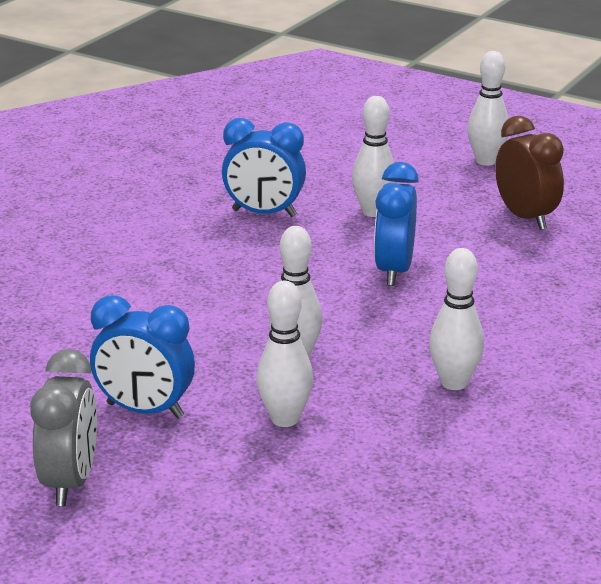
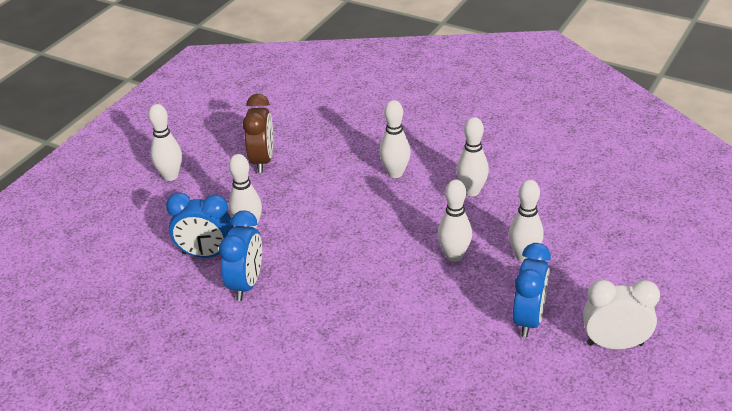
camera: 90 degrees left, 10 degrees up
grey clock [30,349,97,506] -> white clock [583,280,660,349]
blue clock [374,162,419,286] -> blue clock moved to [166,193,234,258]
brown clock [495,116,564,230] -> brown clock turned 120 degrees clockwise [243,94,273,173]
none -> white bowling pin [379,100,411,178]

